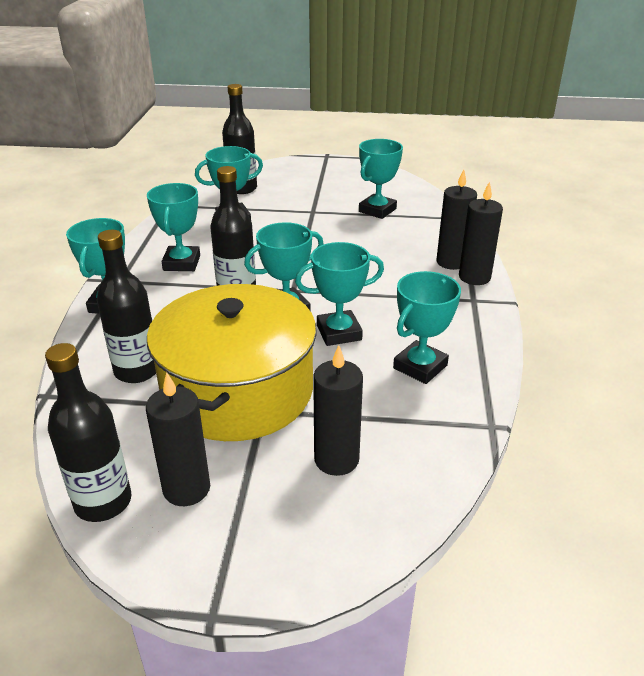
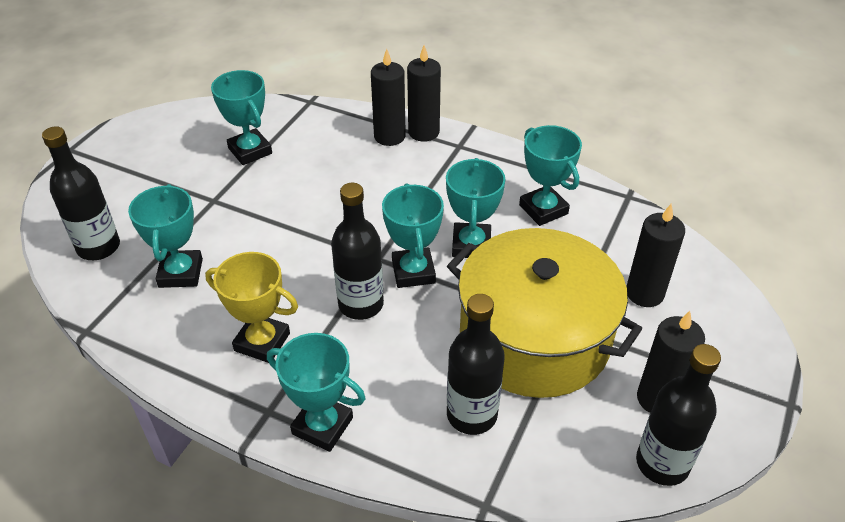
camera: 70 degrees left, 10 degrees up
turquoise trophy [147,183,200,271] -> yellow trophy [205,252,298,363]

